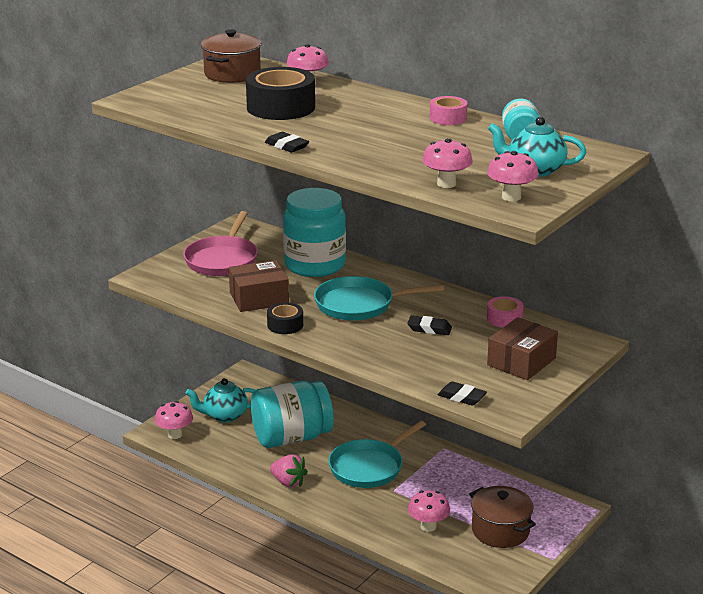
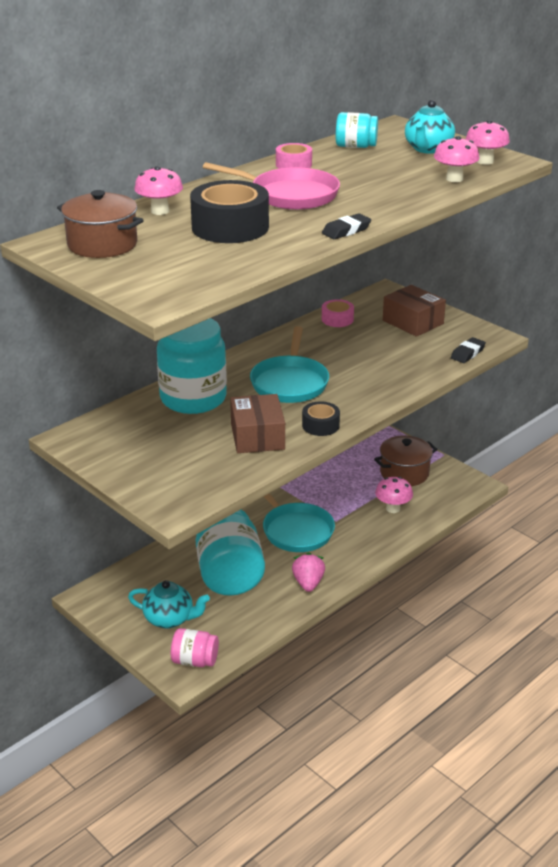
camera: 80 degrees left, 5 degrees up
pink mushroom [155,401,193,439] -> pink jar [171,628,219,667]
pink pan [183,211,258,276] -> pink pan moved to [203,162,340,210]
turquoise teapot [186,378,255,423] -> turquoise teapot turned 75 degrees counterclockwise [128,580,210,629]
pink strawberry [270,454,308,487] -> pink strawberry turned 45 degrees counterclockwise [292,552,325,592]
black eraser [407,315,452,335] -> none

